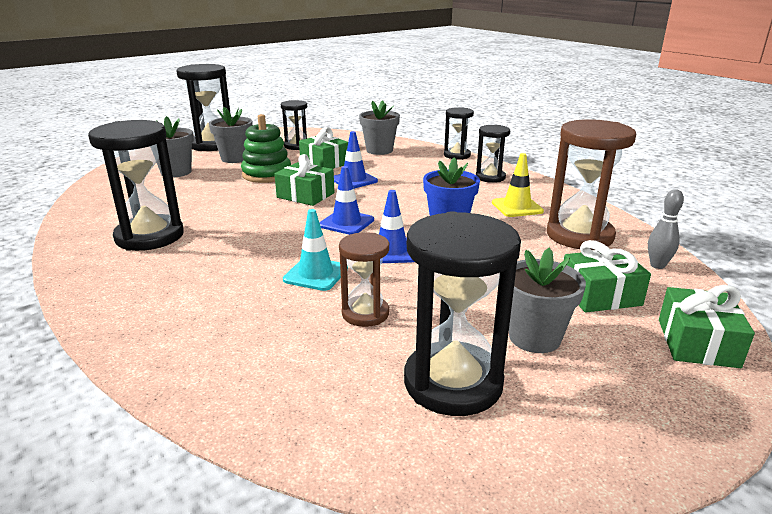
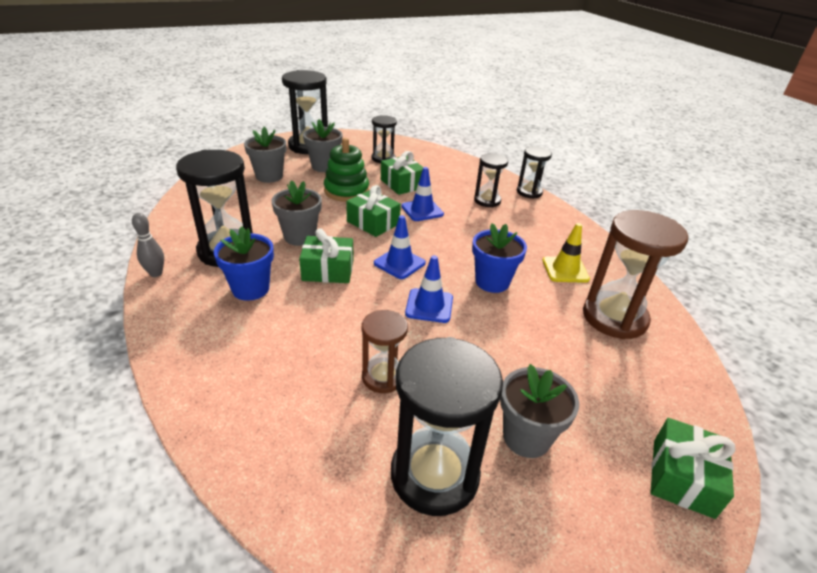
camera: 10 degrees right, 10 degrees up
turquoise traffic cone [283,209,348,291] -> none
grey flower pot [359,100,400,155] -> grey flower pot moved to [271,180,322,246]
black hourglass [476,125,510,183] -> black hourglass moved to [474,153,508,207]
green gift [564,240,651,313] -> green gift moved to [299,228,354,283]
grey bowling pin [648,189,684,269] -> grey bowling pin moved to [132,213,164,277]
none -> blue flower pot [214,227,274,301]

